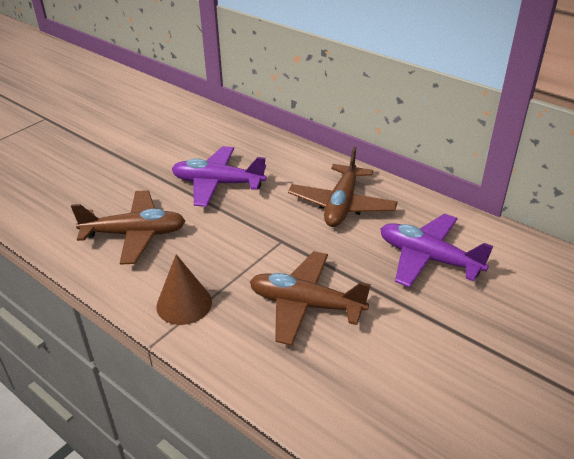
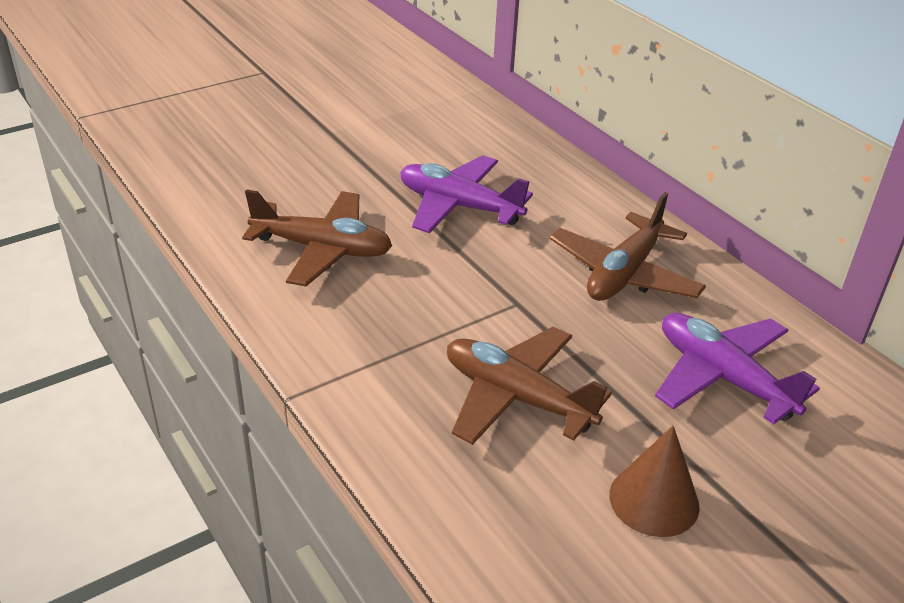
camera: 15 degrees right, 0 degrees up
brown cone [156,254,212,325] -> brown cone moved to [609,426,700,537]

